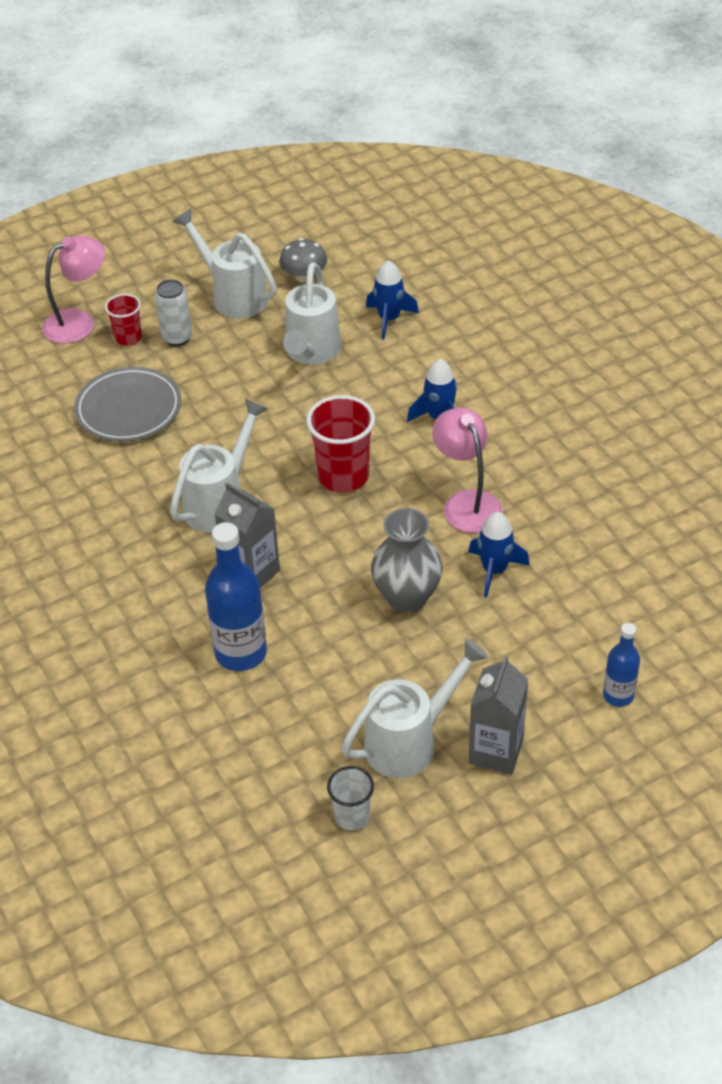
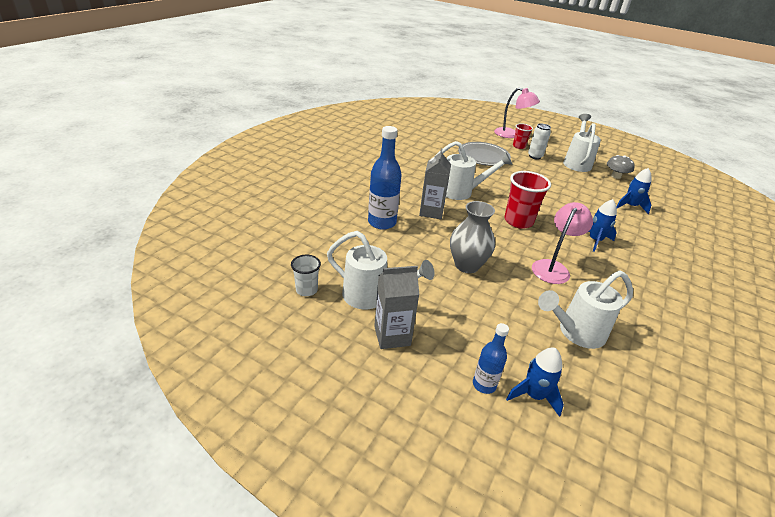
camera: 55 degrees right, 10 degrees down
white watering can [283,262,341,365] -> white watering can moved to [538,270,633,349]
blue rocket [468,512,530,597] -> blue rocket moved to [506,348,564,417]

